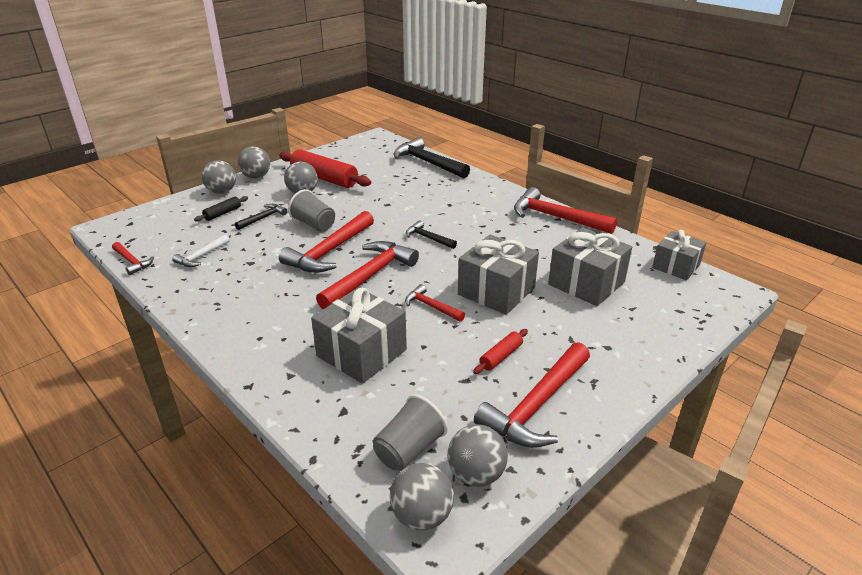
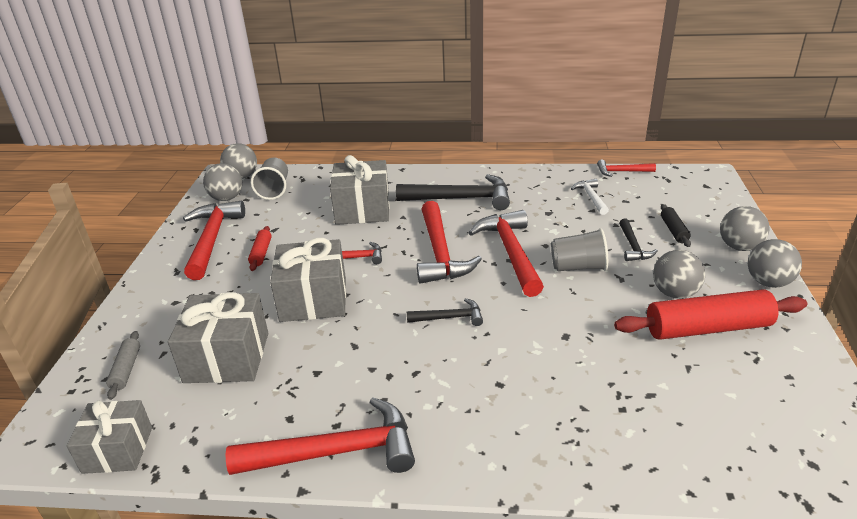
camera: 140 degrees right, 0 degrees up
black hammer [394,137,470,178] -> black hammer moved to [396,174,510,210]
none -> grey rolling pin [106,331,140,400]

